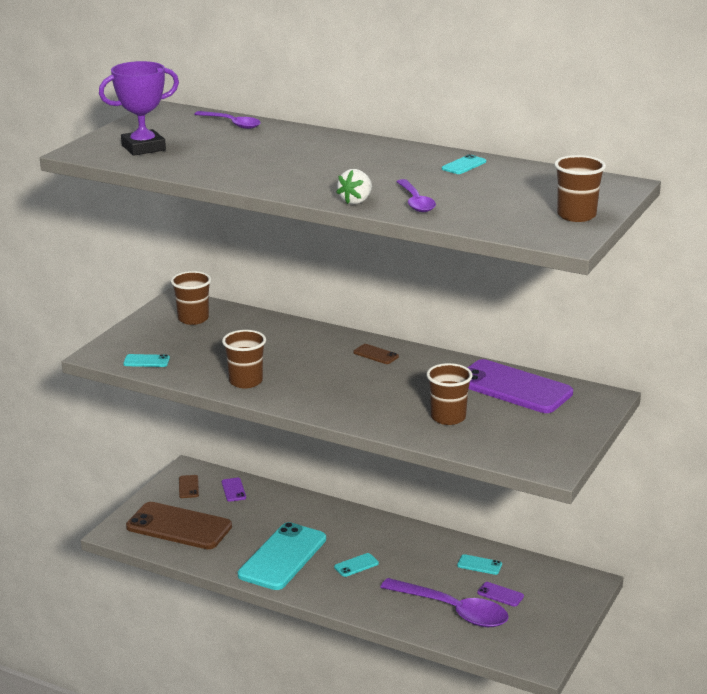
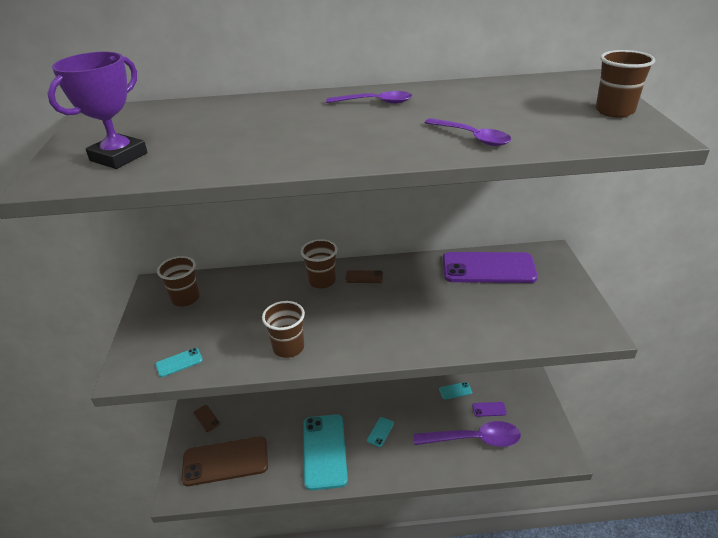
camera: 30 degrees left, 10 degrees up
purple spoon [194,111,261,129] -> purple spoon moved to [326,91,412,104]
purple phone [222,478,246,502] -> none
white strawberry [336,169,372,204] -> none
brown cup [426,363,473,425] -> brown cup moved to [301,239,338,288]
turquoise phone [442,154,486,174] -> none

